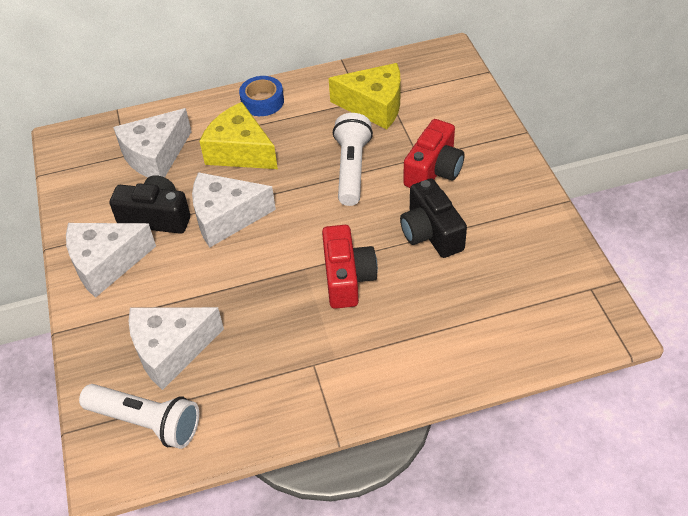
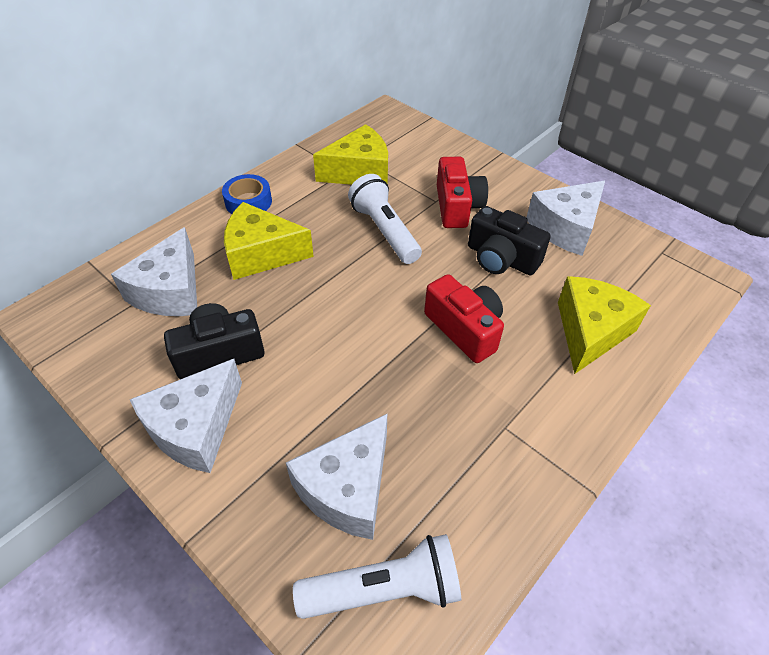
camera: 35 degrees left, 0 degrees up
white cheese [192,172,276,247] -> white cheese moved to [526,181,605,256]
none -> yellow cheese [558,276,651,374]

